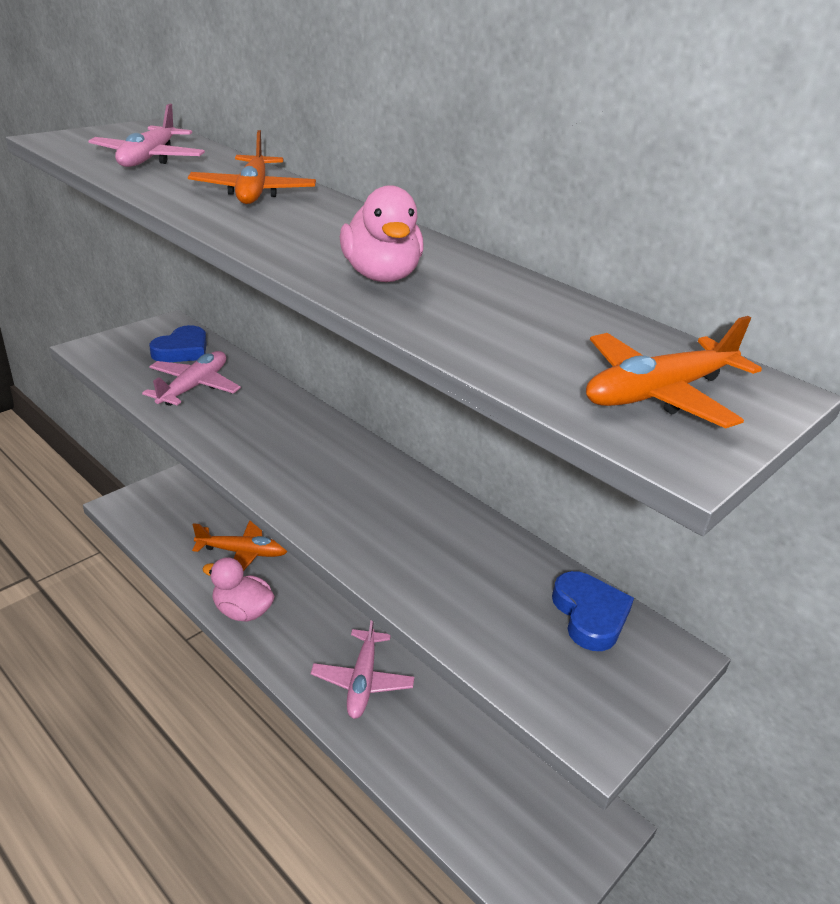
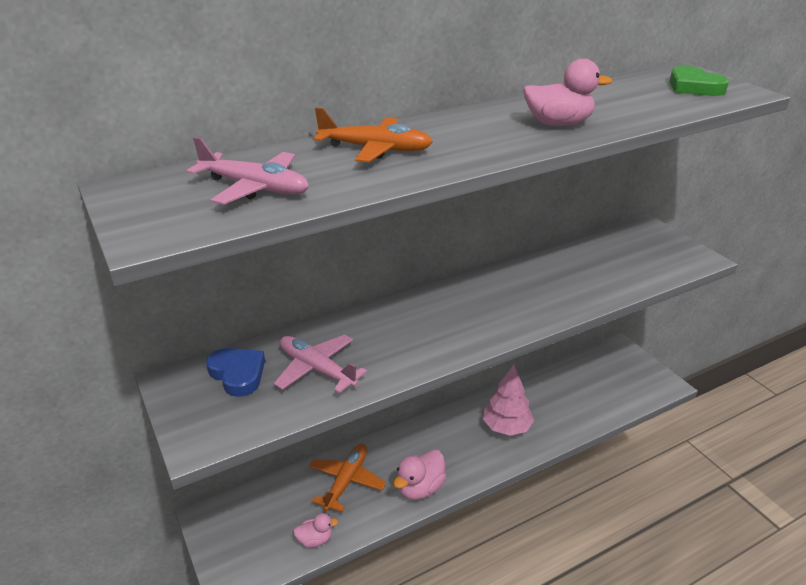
camera: 70 degrees left, 0 degrees up
pink plane [311,620,414,719] -> pink tree [483,365,534,436]
blue heart [552,571,634,651] -> none
orange plane [586,316,762,428] -> green heart [670,66,729,96]
none -> pink duck [293,513,338,548]

